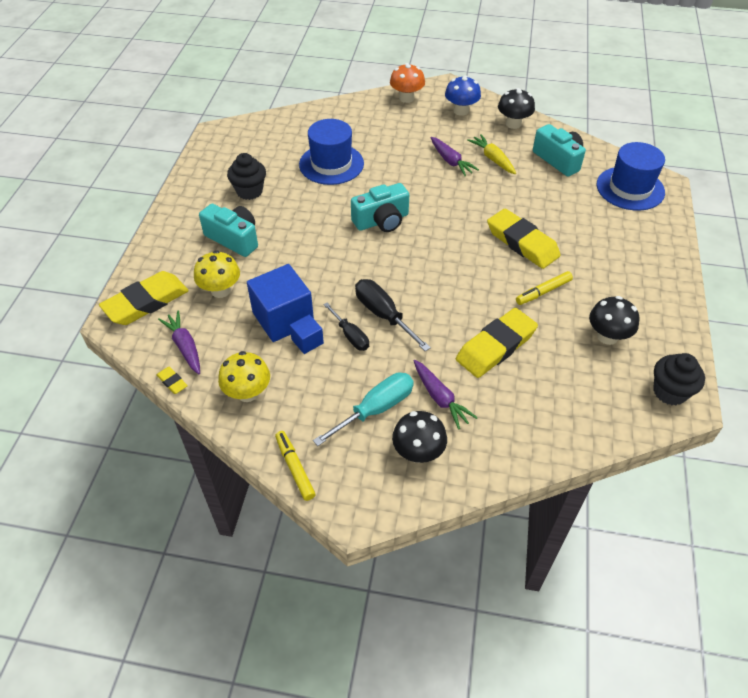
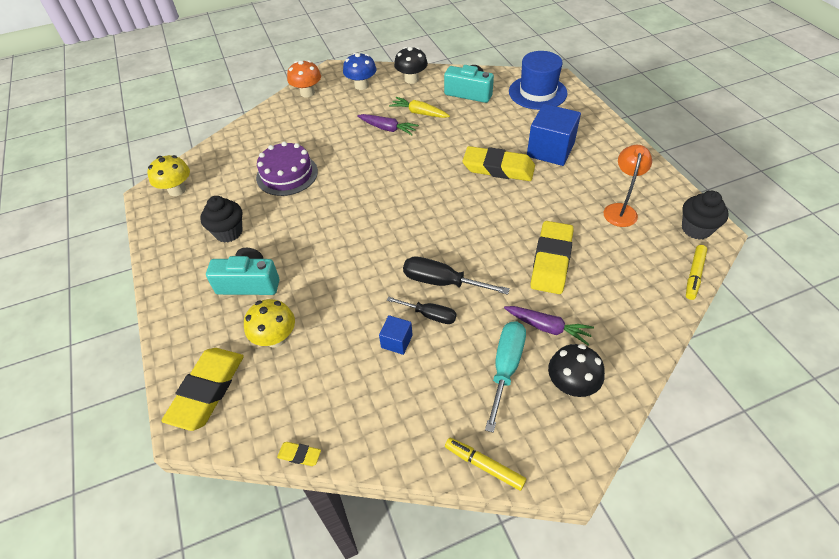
camera: 30 degrees left, 0 degrees up
purple carrot [158,311,200,374] -> none
yellow mushroom [218,351,270,402] -> yellow mushroom moved to [147,155,190,196]
blue cube [247,264,314,342] -> blue cube moved to [527,104,581,166]
blue hat [299,119,364,185] -> purple cake [256,141,318,196]
turquoise camera [351,183,409,232] -> none
yellow marker [516,271,573,305] -> yellow marker moved to [686,245,707,300]
black mushroom [589,296,639,345] -> orange lamp [603,145,652,227]

